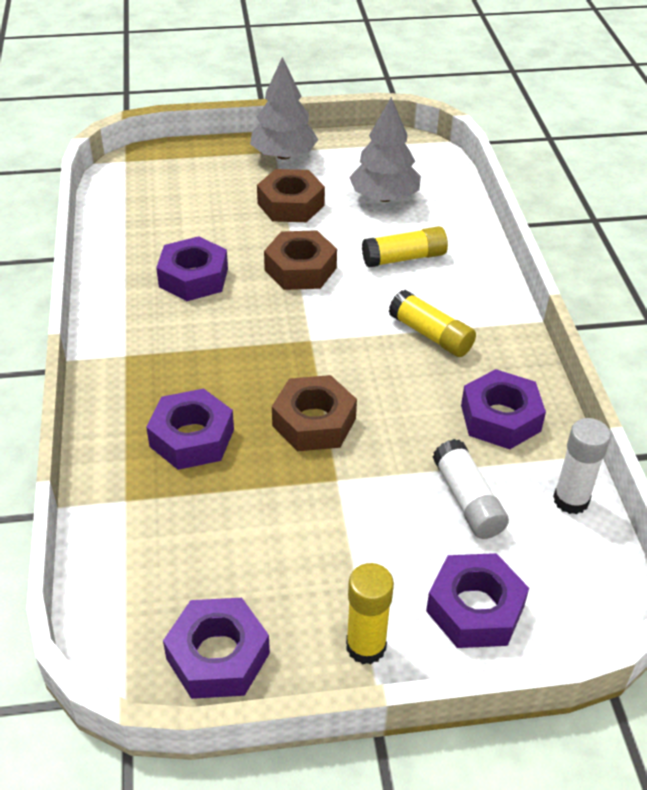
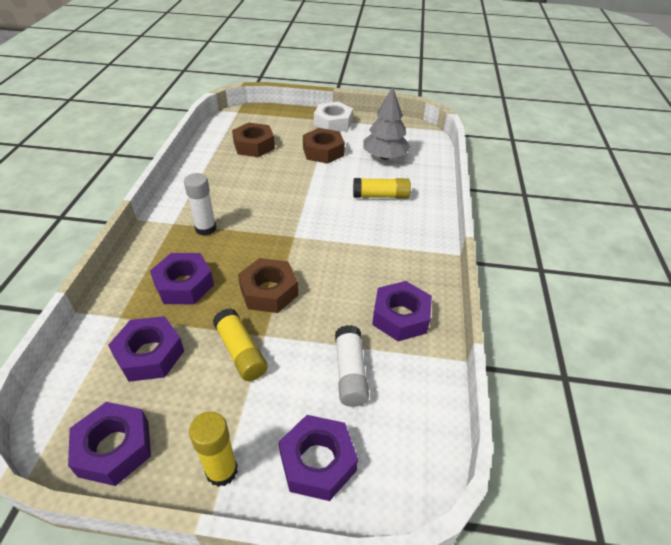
camera: 15 degrees right, 0 degrees up
purple nut [156,236,228,301] -> purple nut moved to [108,316,184,382]
grey tree [250,57,318,160] -> white nut [314,102,353,132]
brown nut [264,230,337,290] -> brown nut moved to [232,123,275,157]
yellow glue stick [389,290,476,357] -> yellow glue stick moved to [213,308,268,381]
white glue stick [553,418,611,514] -> white glue stick moved to [184,173,217,236]

